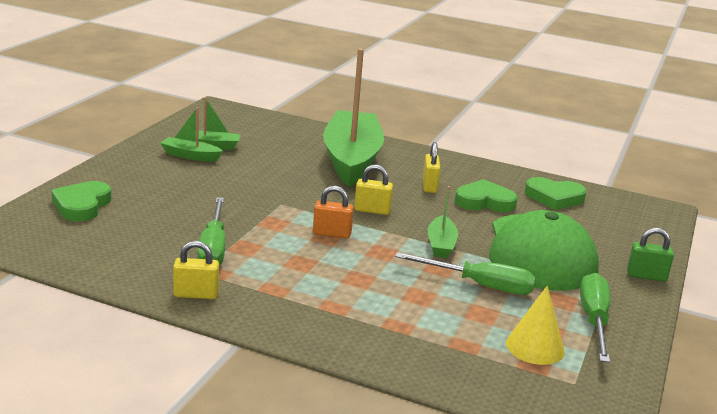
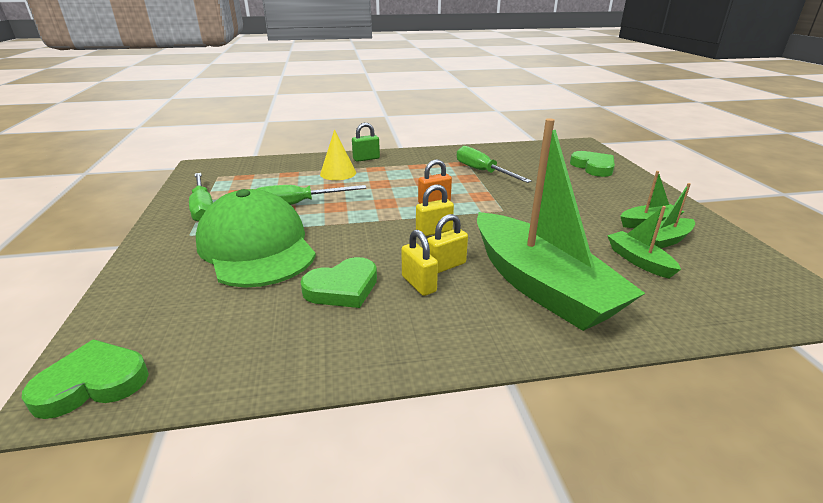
camera: 150 degrees right, 5 degrees up
yellow padlock [173,241,219,299] -> yellow padlock moved to [427,214,468,273]
green boat [428,186,458,258] -> green boat moved to [607,206,681,278]
yellow cone [506,286,565,365] -> yellow cone moved to [320,130,356,180]
green heart [525,177,587,210] -> green heart moved to [22,340,149,419]
green padlock [627,228,674,282] -> green padlock moved to [352,123,380,162]

